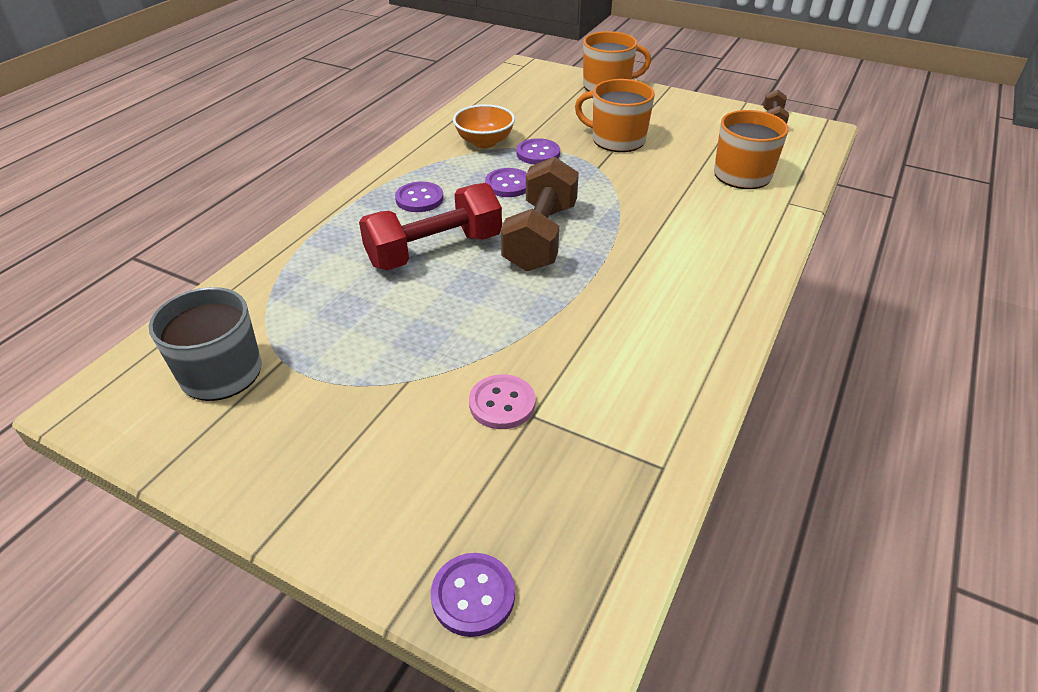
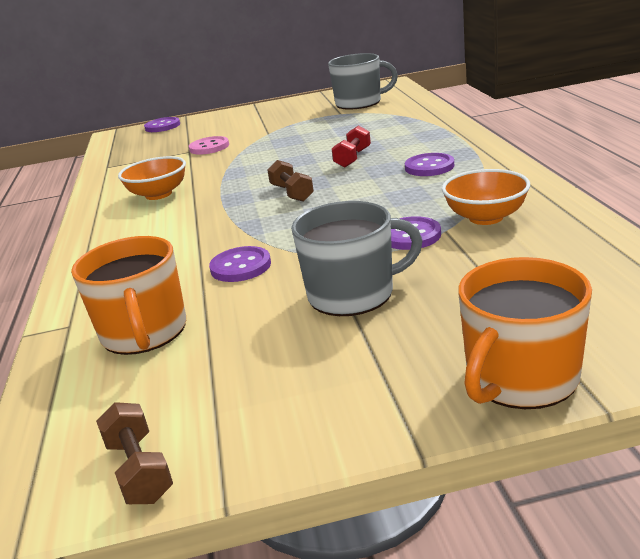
camera: 145 degrees right, 15 degrees down
red dumbbell [359,183,502,270] -> red dumbbell [332,125,371,168], size x0.49
purple button [485,168,527,197] -> purple button moved to [209,246,271,282]
brown dumbbell [501,157,579,272] -> brown dumbbell [267,160,314,202], size x0.49
orange mug [575,79,655,152] -> grey mug [291,201,423,316]
none -> orange bowl [118,156,186,200]

